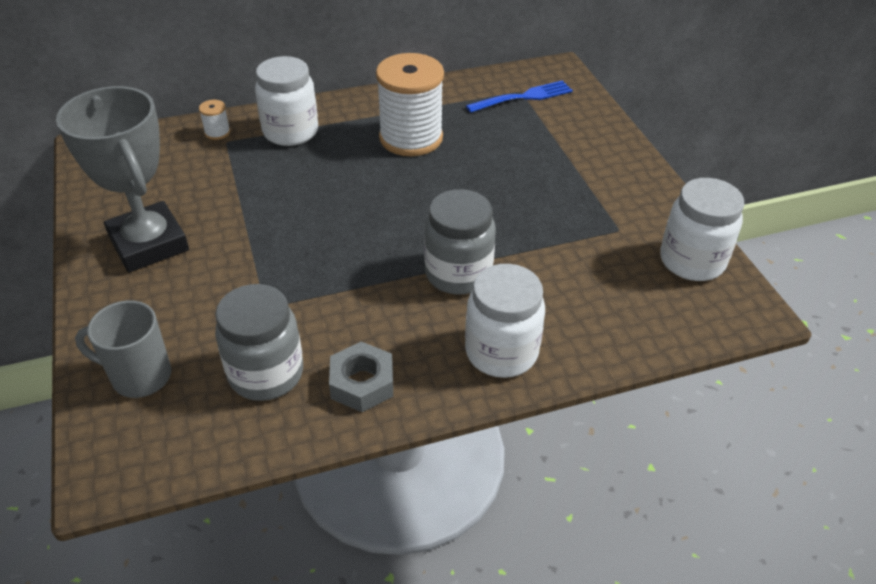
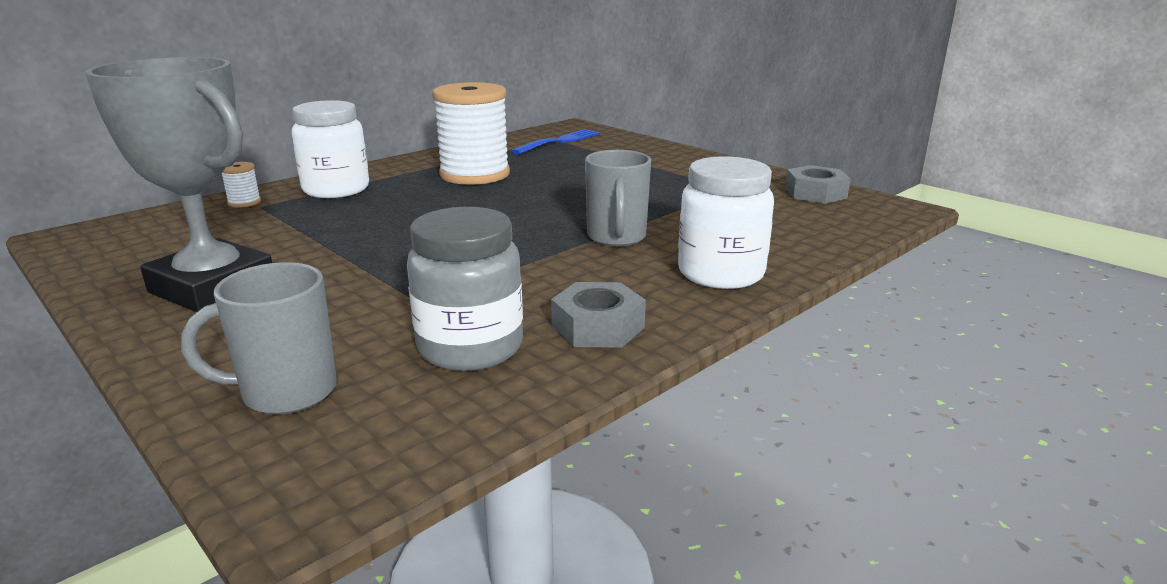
camera: 25 degrees left, 20 degrees down
grey jar [424,189,496,295] -> grey mug [585,150,651,247]
white jar [660,178,744,281] -> grey nut [785,165,851,204]

